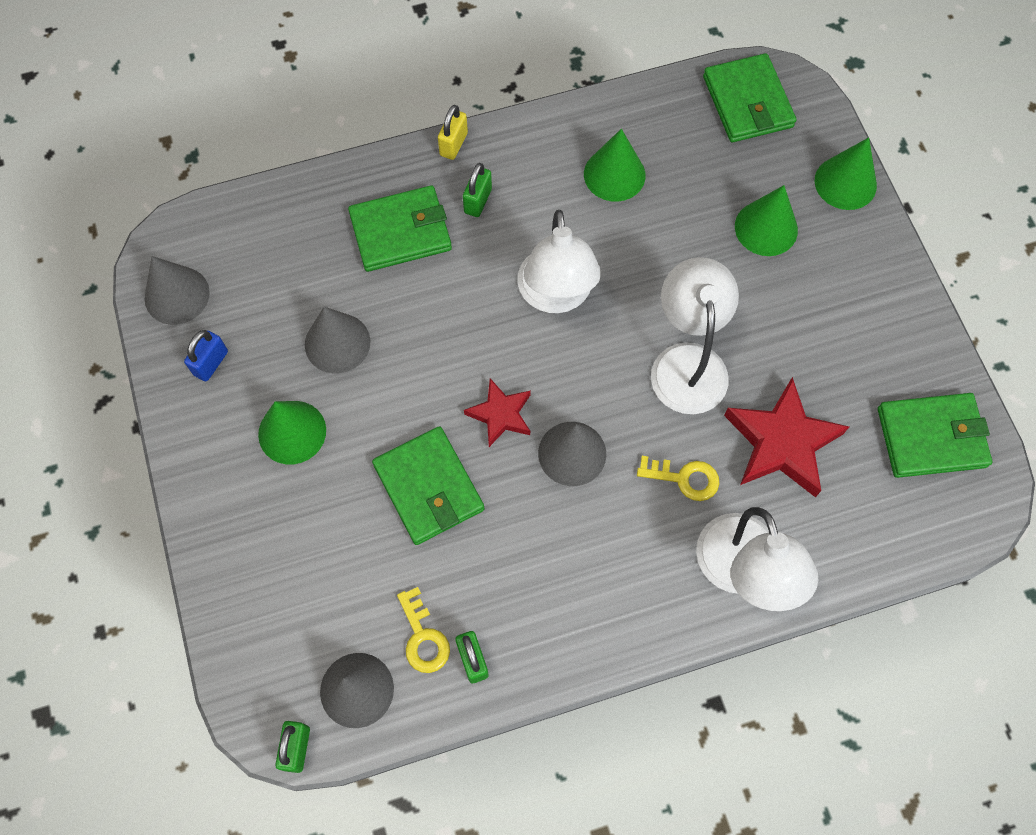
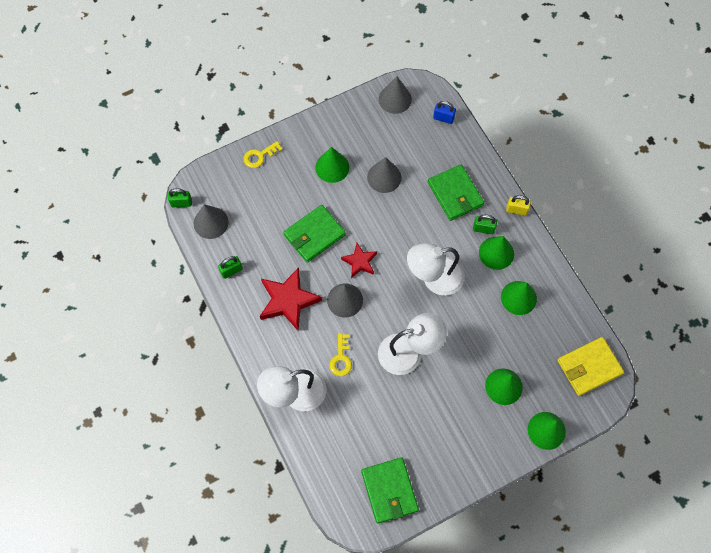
camera: 80 degrees right, 0 degrees up
blue padlock [184,330,228,381] -> blue padlock moved to [433,101,456,124]
yellow key [397,587,450,673] -> yellow key moved to [243,141,283,168]
green wallet [703,53,796,142] -> yellow wallet [558,337,624,396]
red star [724,377,849,497] -> red star moved to [260,267,322,330]
none -> green cone [479,236,514,270]

